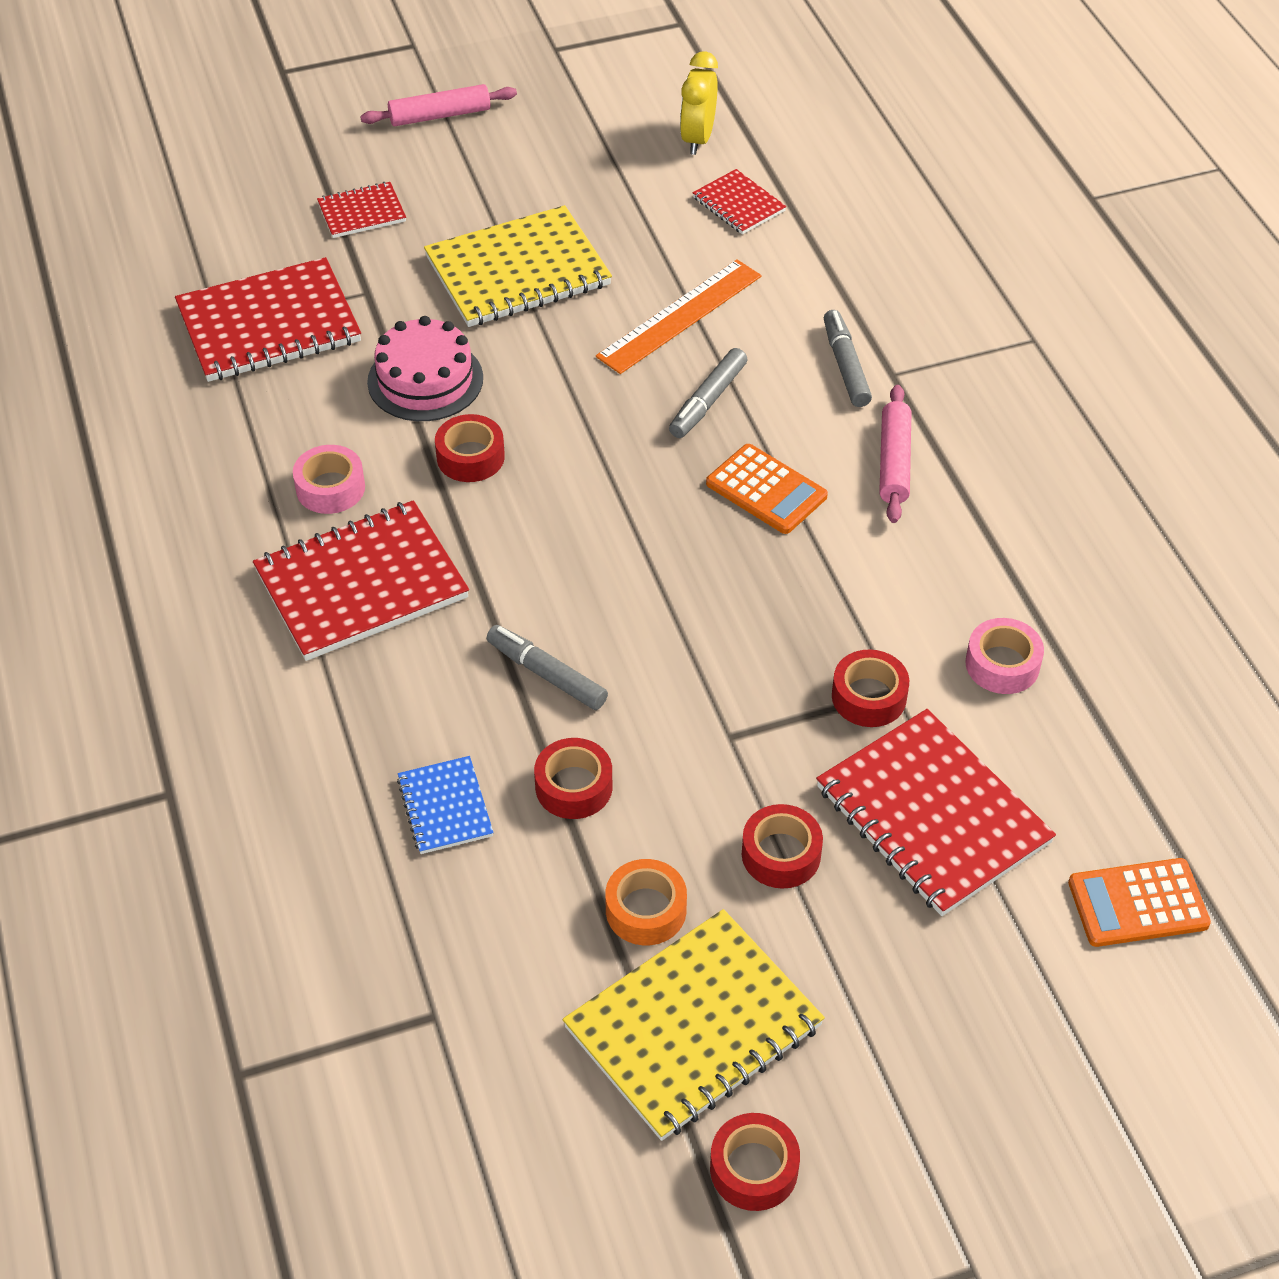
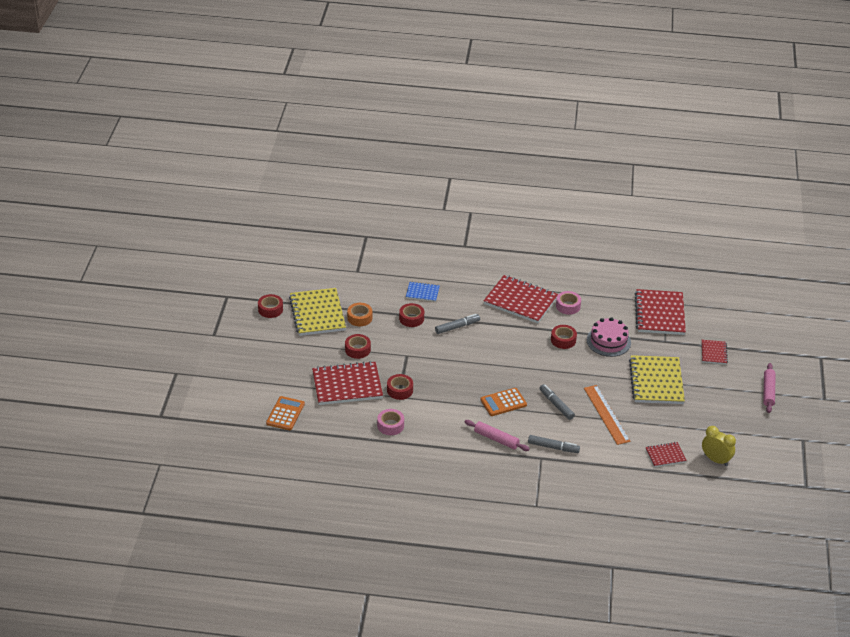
camera: 115 degrees right, 10 degrees down
red notebook [253,500,469,661] -> red notebook turned 60 degrees counterclockwise [484,275,558,323]

